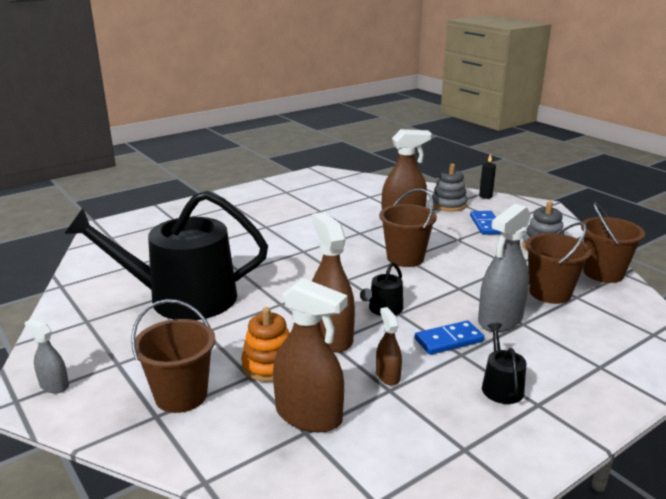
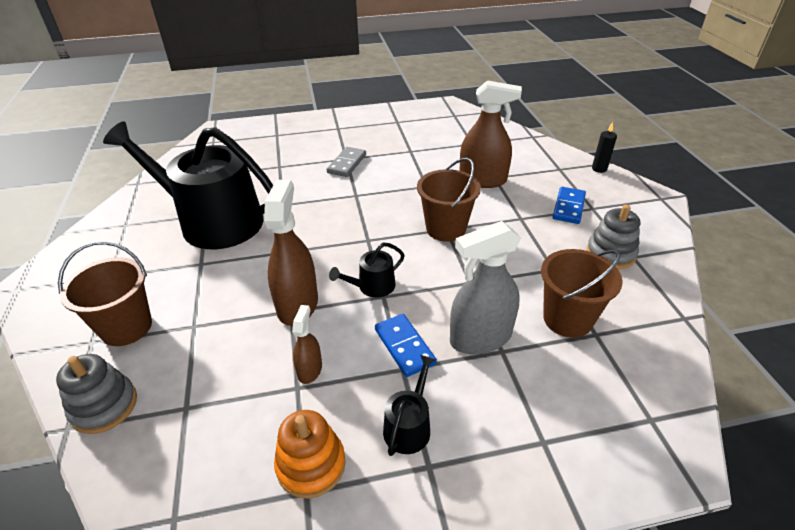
camera: 25 degrees right, 15 degrees up
grey spray bottle [24,319,69,393] -> none
orange stacking toy [241,307,290,382] -> orange stacking toy moved to [274,410,346,499]
brown spray bottle [273,278,348,432] -> none
blue domino [415,321,484,355] -> blue domino turned 60 degrees clockwise [375,314,437,377]
grey stacking toy [432,164,467,212] -> grey stacking toy moved to [56,354,137,434]
brown bucket [581,202,645,283] -> none
none -> grey domino [327,147,366,177]

